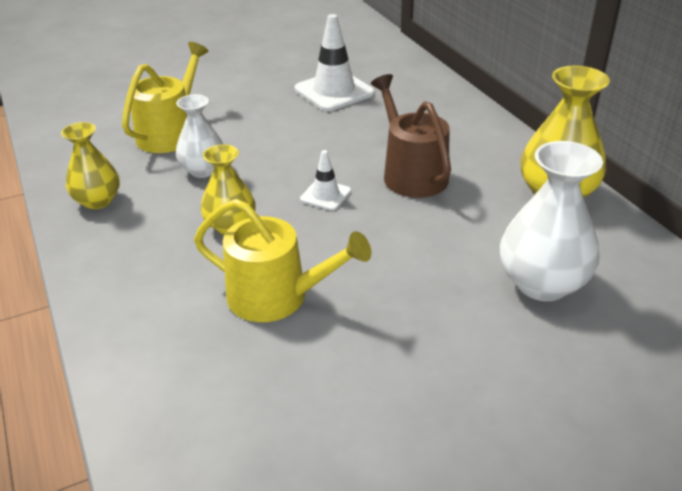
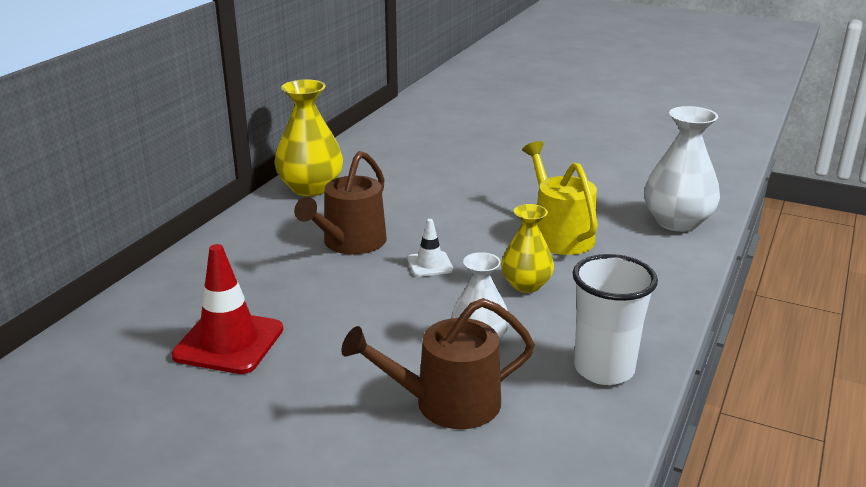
camera: 130 degrees left, 10 degrees down
yellow vase [61,122,120,209] -> white cup [573,254,658,385]
yellow watering can [122,42,209,153] -> brown watering can [341,298,535,429]
white traffic cone [294,14,374,111] -> red traffic cone [171,244,283,374]
white vase [500,141,603,301] -> white vase moved to [644,106,720,232]

